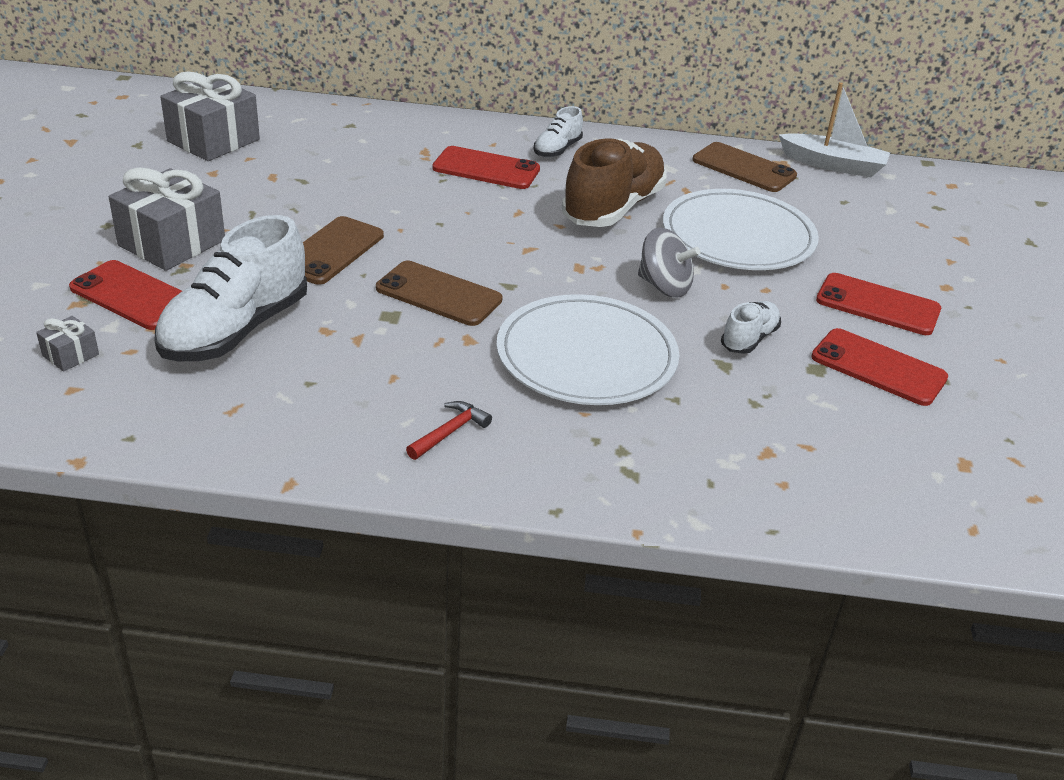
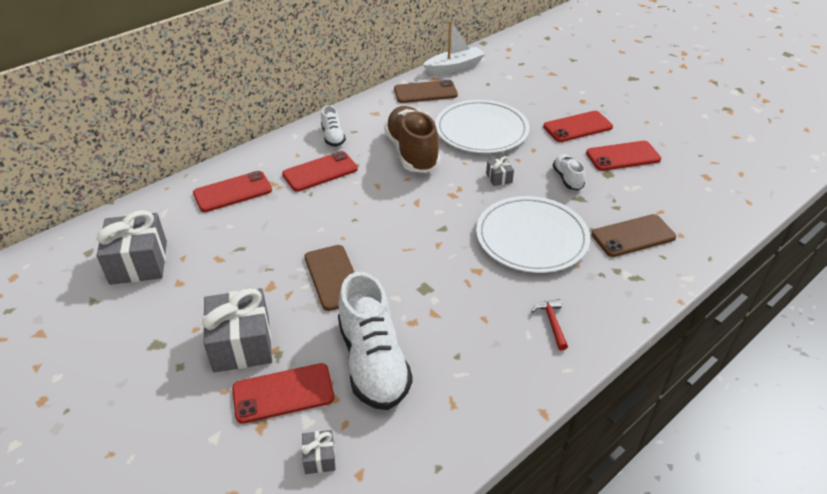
camera: 45 degrees left, 5 degrees up
brown phone [376,261,503,326] -> brown phone moved to [591,214,676,257]
grey spinning top [638,227,700,298] -> grey gift [486,156,514,186]
none -> red phone [193,171,272,212]

